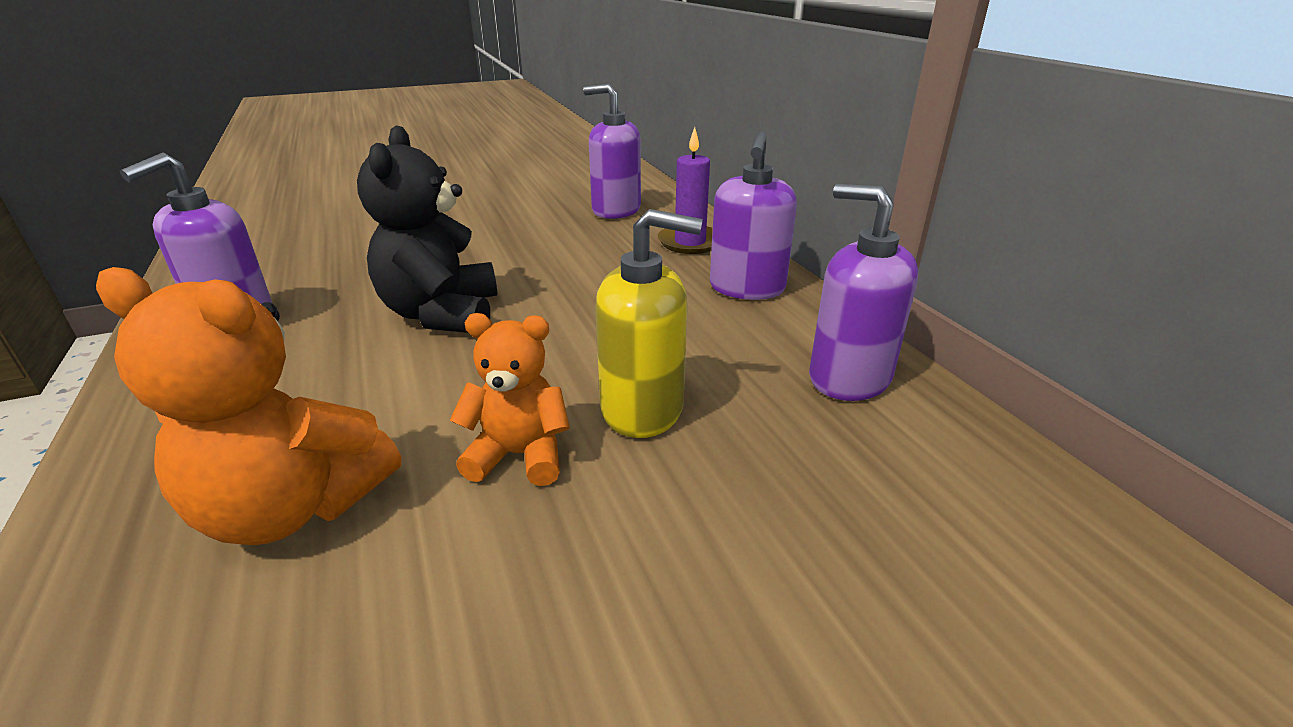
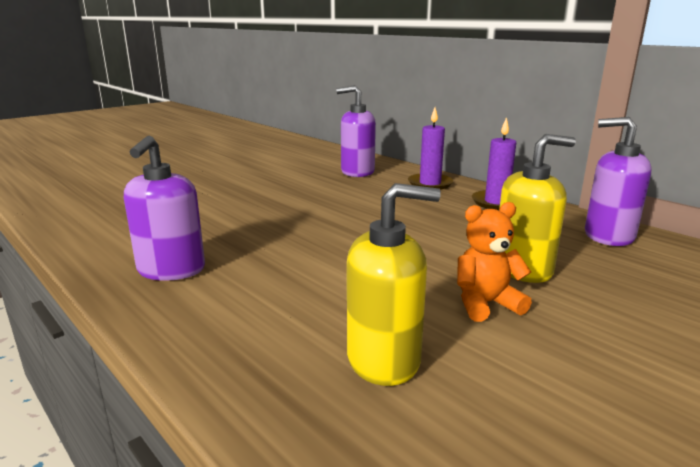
camera: 20 degrees left, 10 degrees down
orange teddy bear [96,267,401,545] -> yellow soap dispenser [347,183,441,386]
black teddy bear [357,125,497,333] -> none
purple soap dispenser [710,131,797,300] -> purple candle [472,117,516,210]

